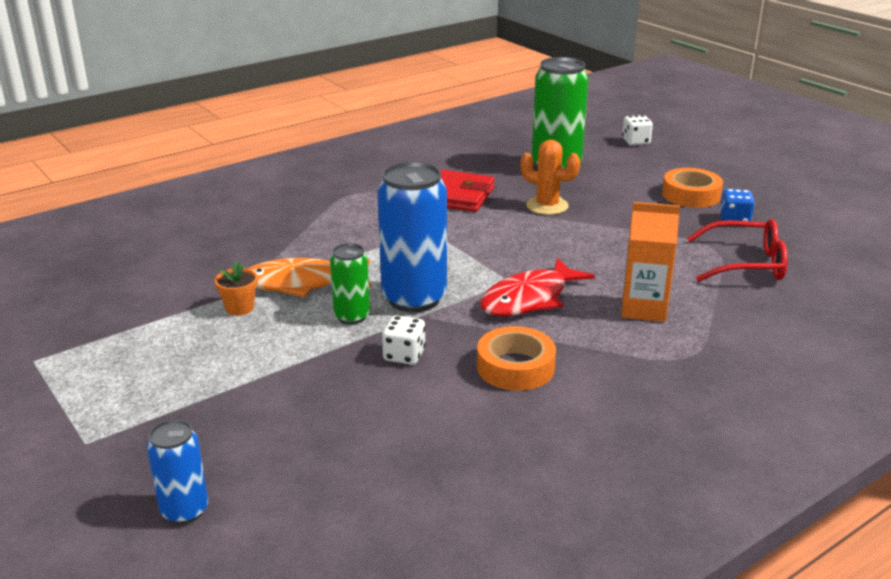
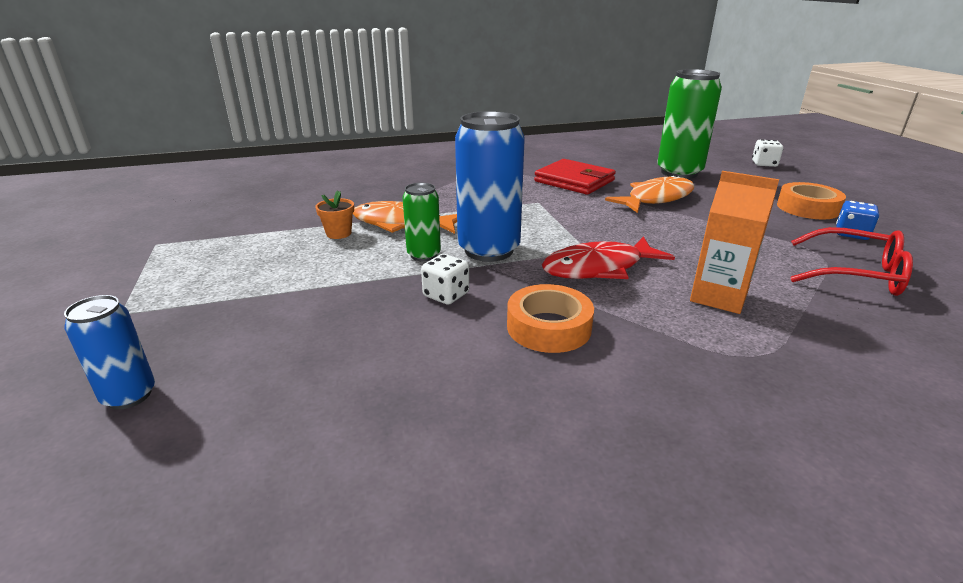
camera: 20 degrees right, 0 degrees up
orange cactus [520,140,580,215] -> orange fish [605,175,695,213]

